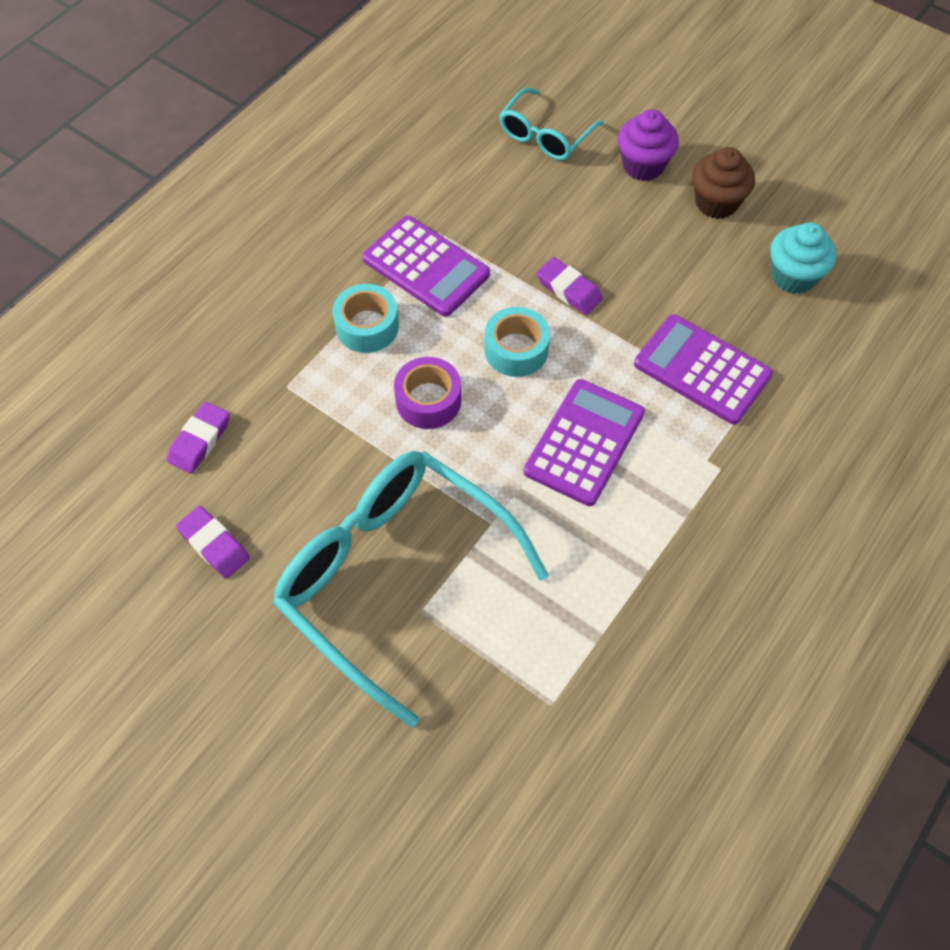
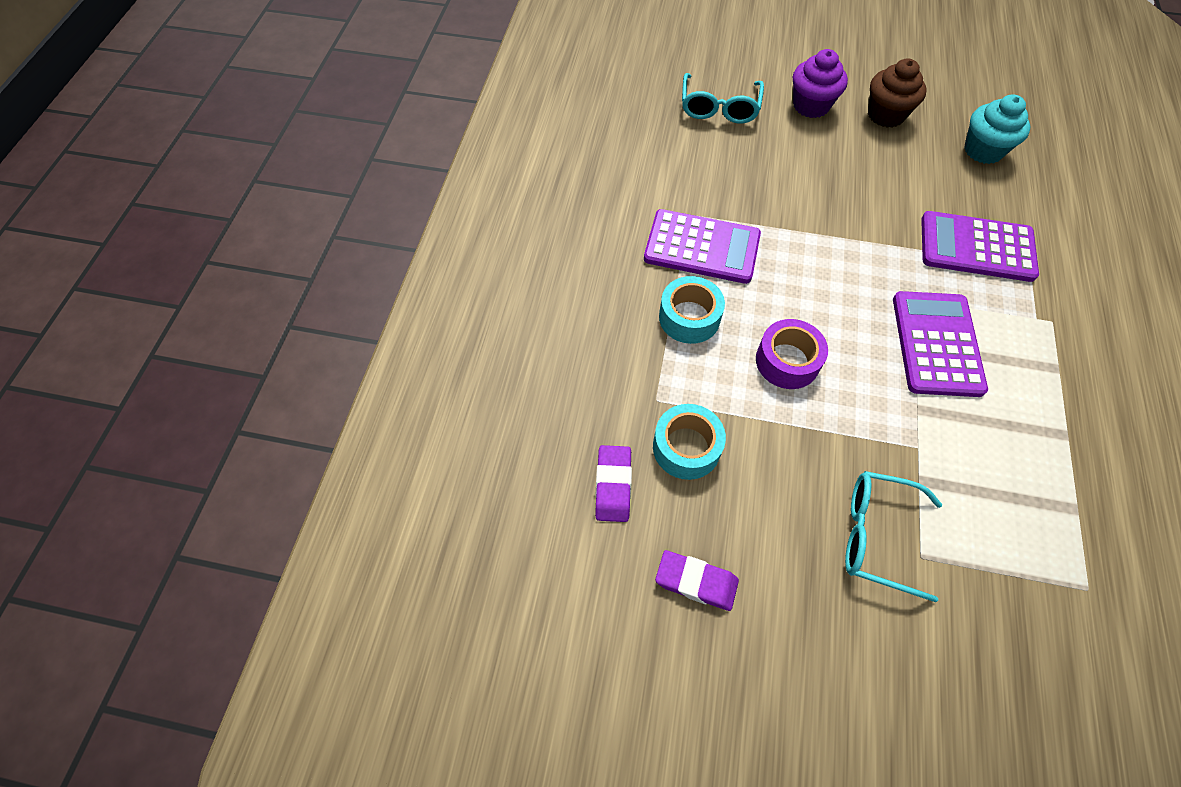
camera: 25 degrees left, 0 degrees up
turquoise glasses [273,451,549,728] -> turquoise glasses [845,471,942,602], size x0.50
turquoise tape [484,307,550,377] -> turquoise tape moved to [653,404,726,480]
purple eraser [536,257,603,315] -> none

